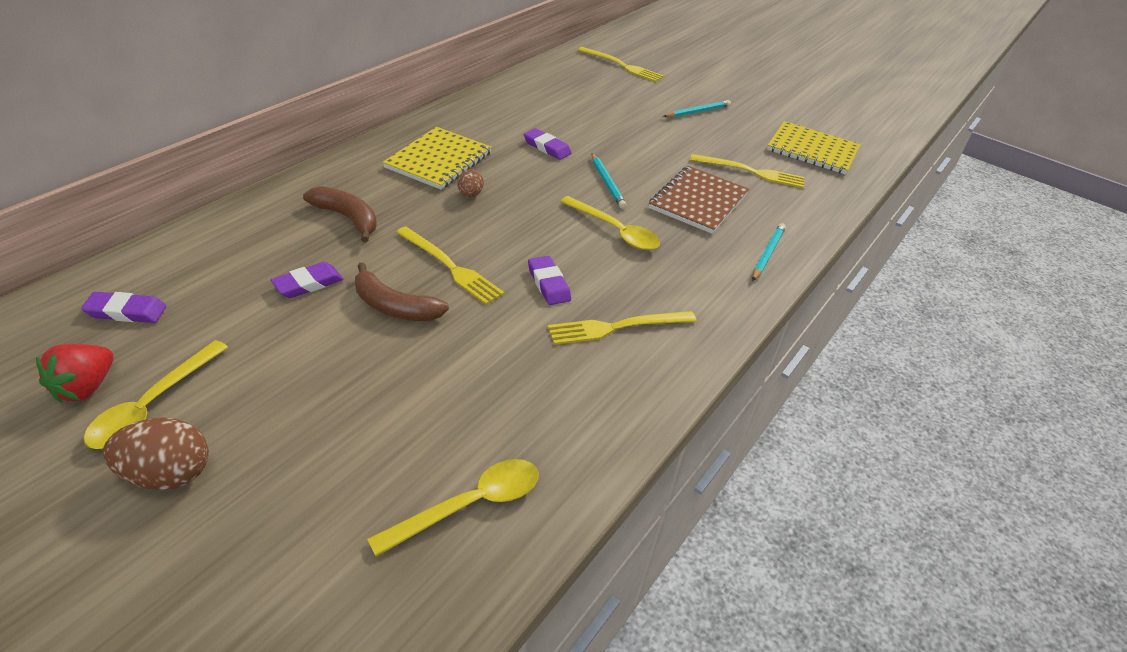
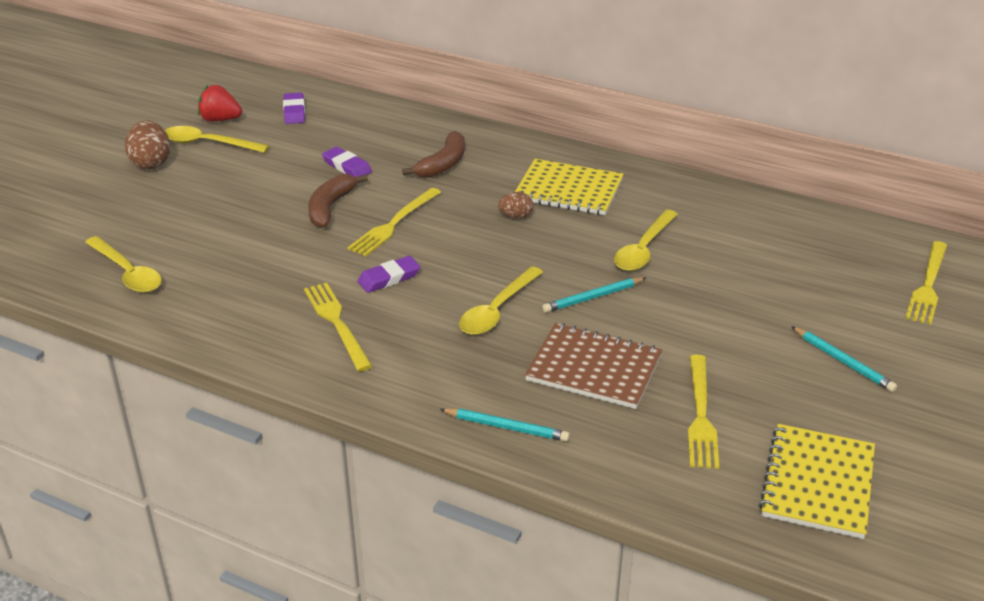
camera: 85 degrees right, 5 degrees down
purple eraser [524,128,572,160] -> yellow spoon [614,210,678,271]

